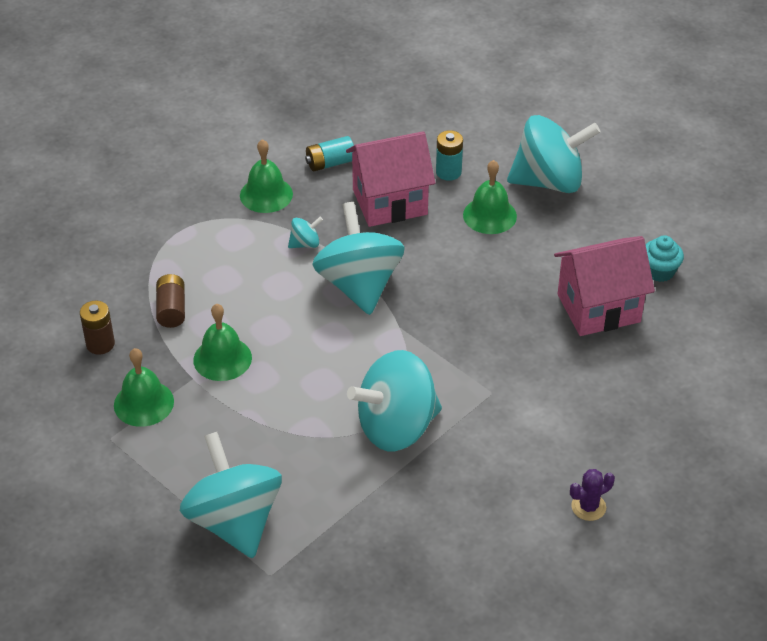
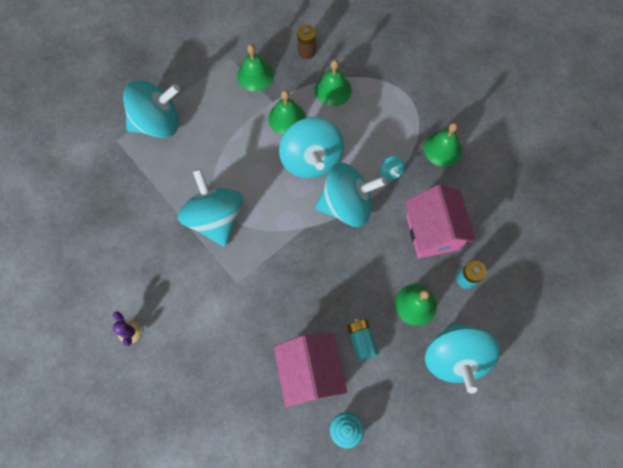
camera: 95 degrees right, 25 degrees up
brown battery [156,274,185,328] -> green bell [315,60,352,106]
turquoise battery [305,136,354,171] -> turquoise battery moved to [347,319,379,361]
none -> turquoise spinning top [279,117,344,178]

